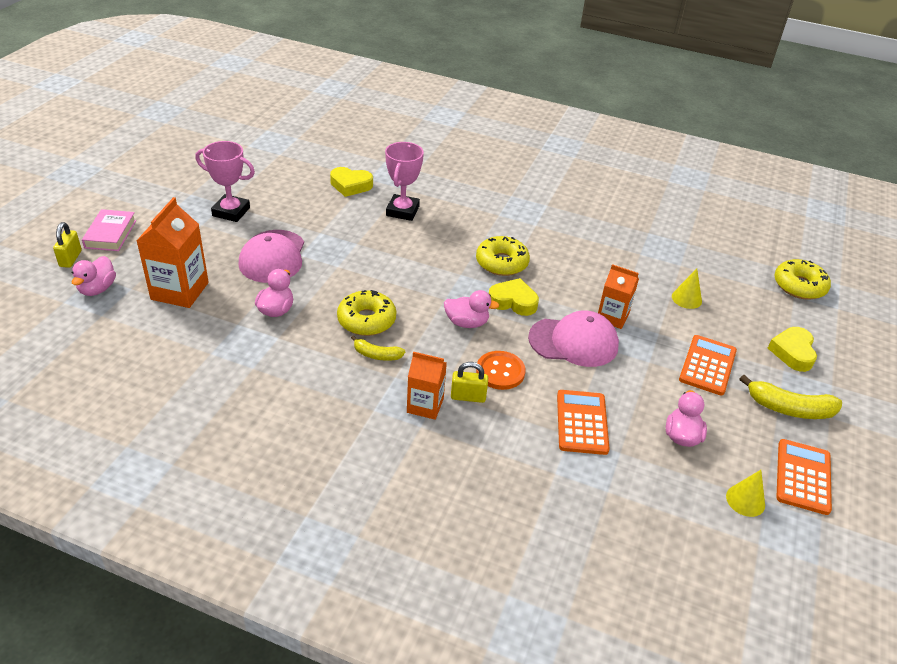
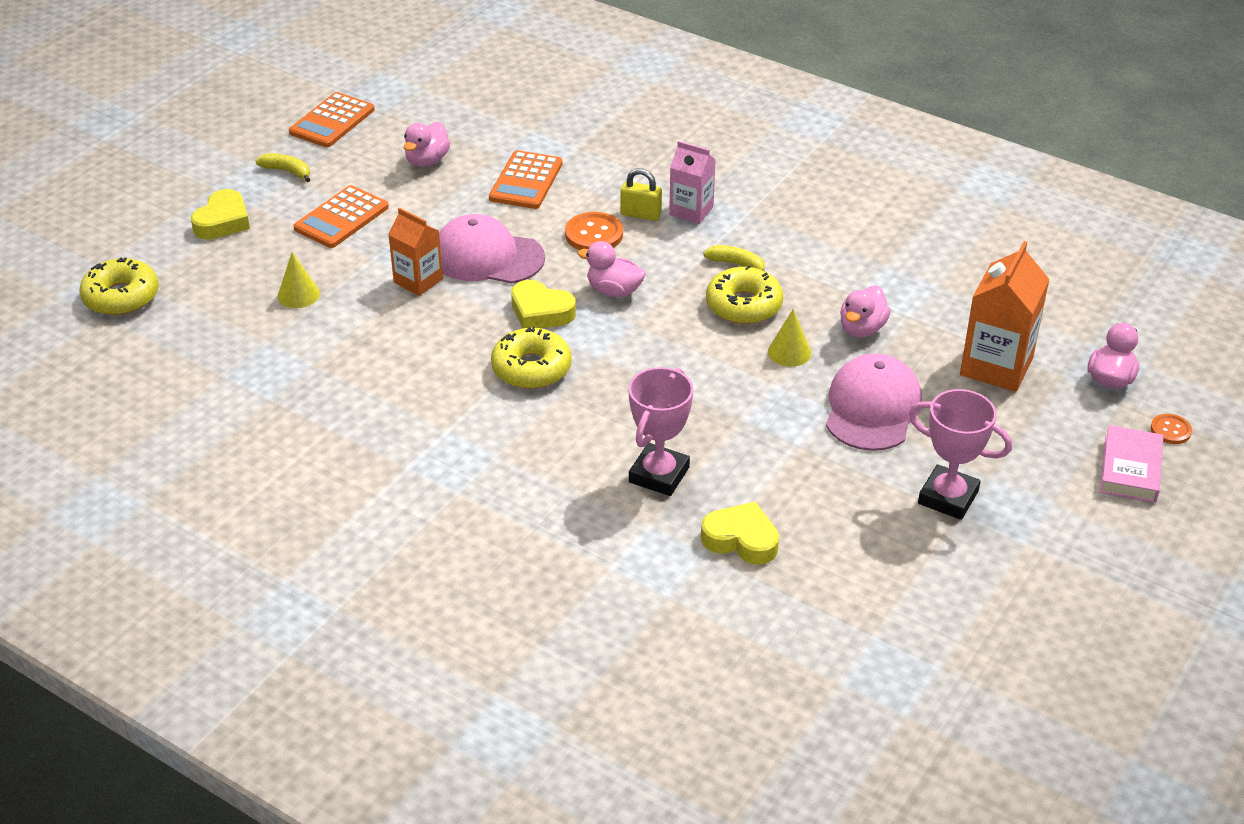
camera: 165 degrees left, 0 degrees up
yellow padlock [53,222,82,268] -> orange button [1151,414,1192,444]
orange carton [407,351,447,420] -> pink carton [669,141,716,224]
yellow cone [726,470,765,517] -> yellow cone moved to [768,309,812,367]
yellow banana [740,375,842,419] -> yellow banana [256,153,310,182], size x0.60

